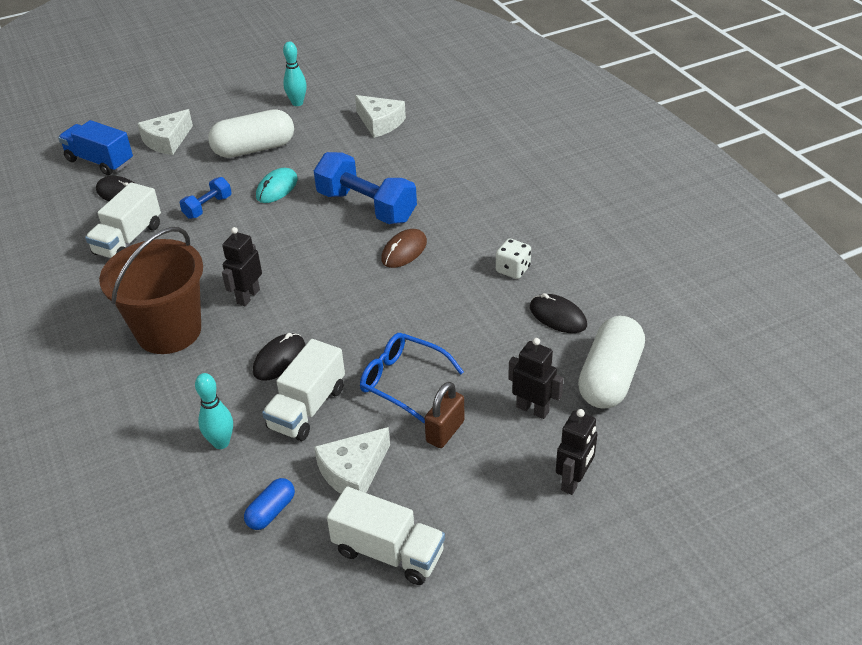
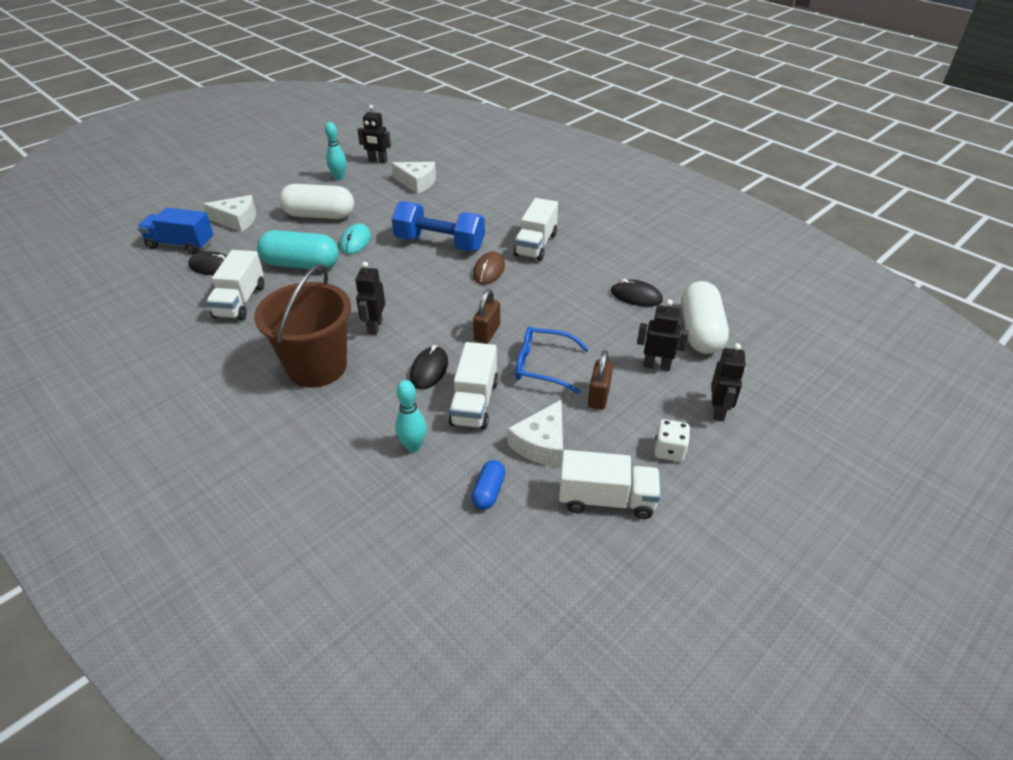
camera: 20 degrees left, 0 degrees up
white cheese [137,109,193,155] -> white cheese turned 105 degrees counterclockwise [203,195,256,232]
blue dumbbell [180,177,232,219] -> turquoise capsule [257,230,339,270]
white capsule [208,109,294,158] -> white capsule turned 45 degrees clockwise [279,184,354,219]
white dice [496,239,531,279] -> white dice moved to [654,419,691,462]
none -> black robot [357,105,391,164]
none -> brown padlock [473,289,500,344]
none -> white truck [514,198,558,261]

